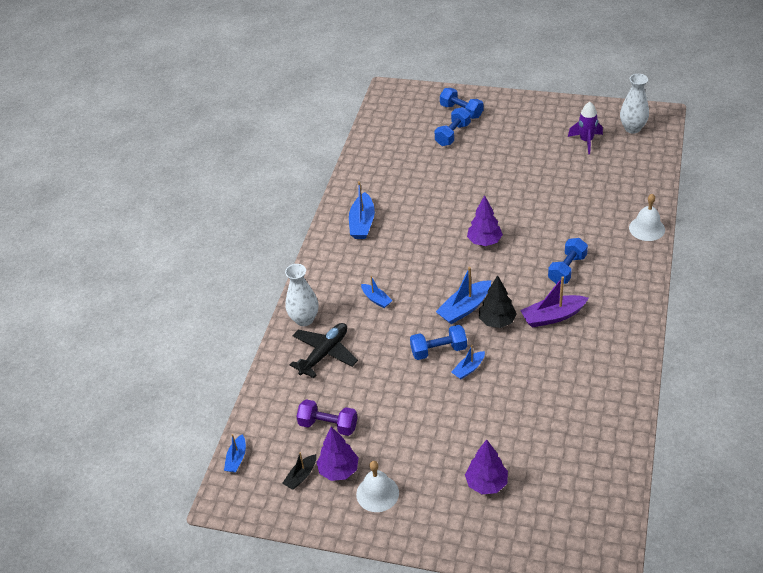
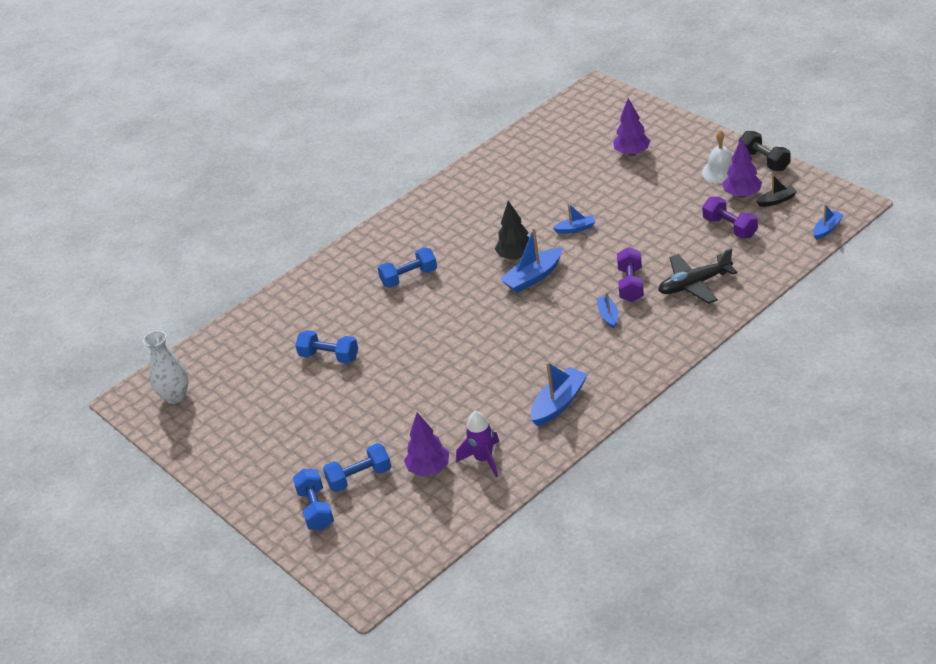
camera: 145 degrees left, 5 degrees down
white vase [285,264,318,326] -> none
blue dumbbell [410,325,467,360] -> blue dumbbell moved to [295,330,358,364]
blue boat [436,267,491,324] -> blue boat turned 150 degrees clockwise [500,228,563,293]
purple tree [467,195,503,246] -> purple tree moved to [404,413,449,476]
purple boat [520,276,588,328] -> none
purple rocket [568,102,603,154] -> purple rocket moved to [456,411,500,477]
white bell [629,194,665,241] -> none
none -> purple dumbbell [617,247,644,302]
none -> black dumbbell [739,131,790,171]

